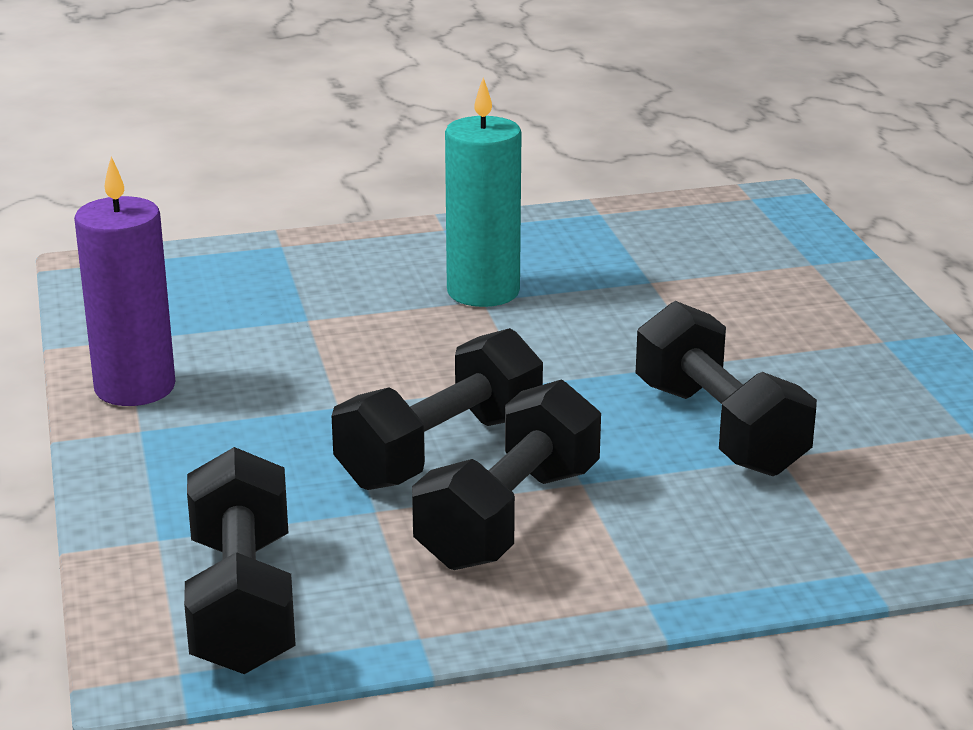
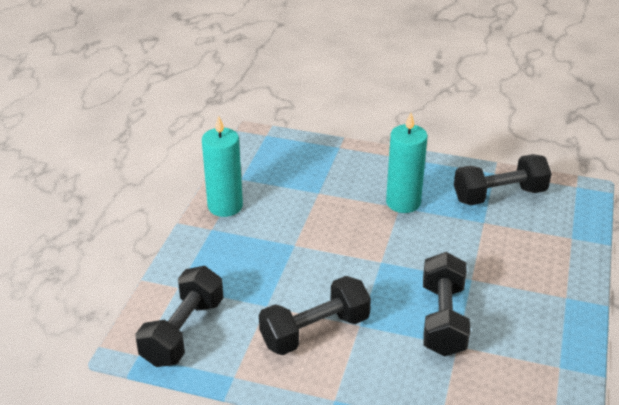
camera: 30 degrees right, 10 degrees up
purple candle [74,156,175,406] -> turquoise candle [202,115,243,217]
black dumbbell [332,328,543,490] -> black dumbbell moved to [454,154,552,205]

